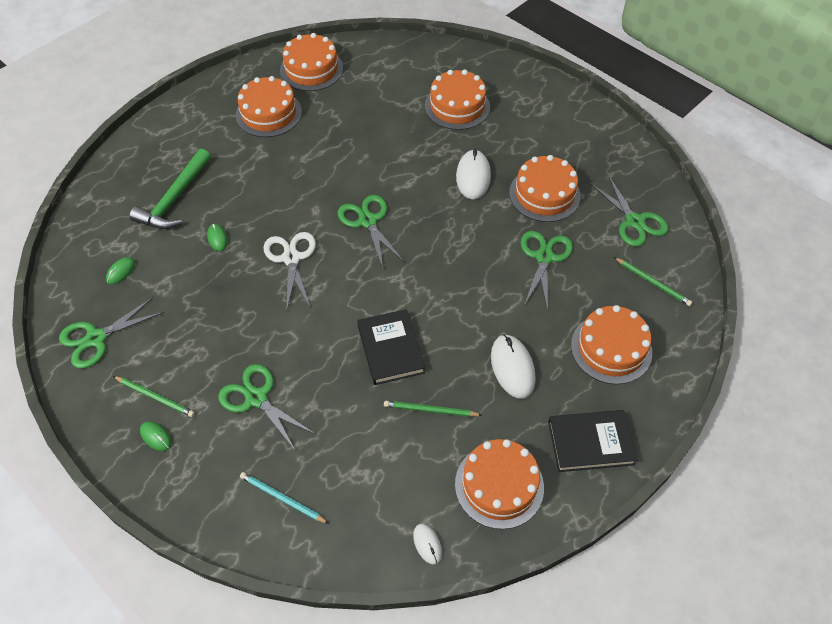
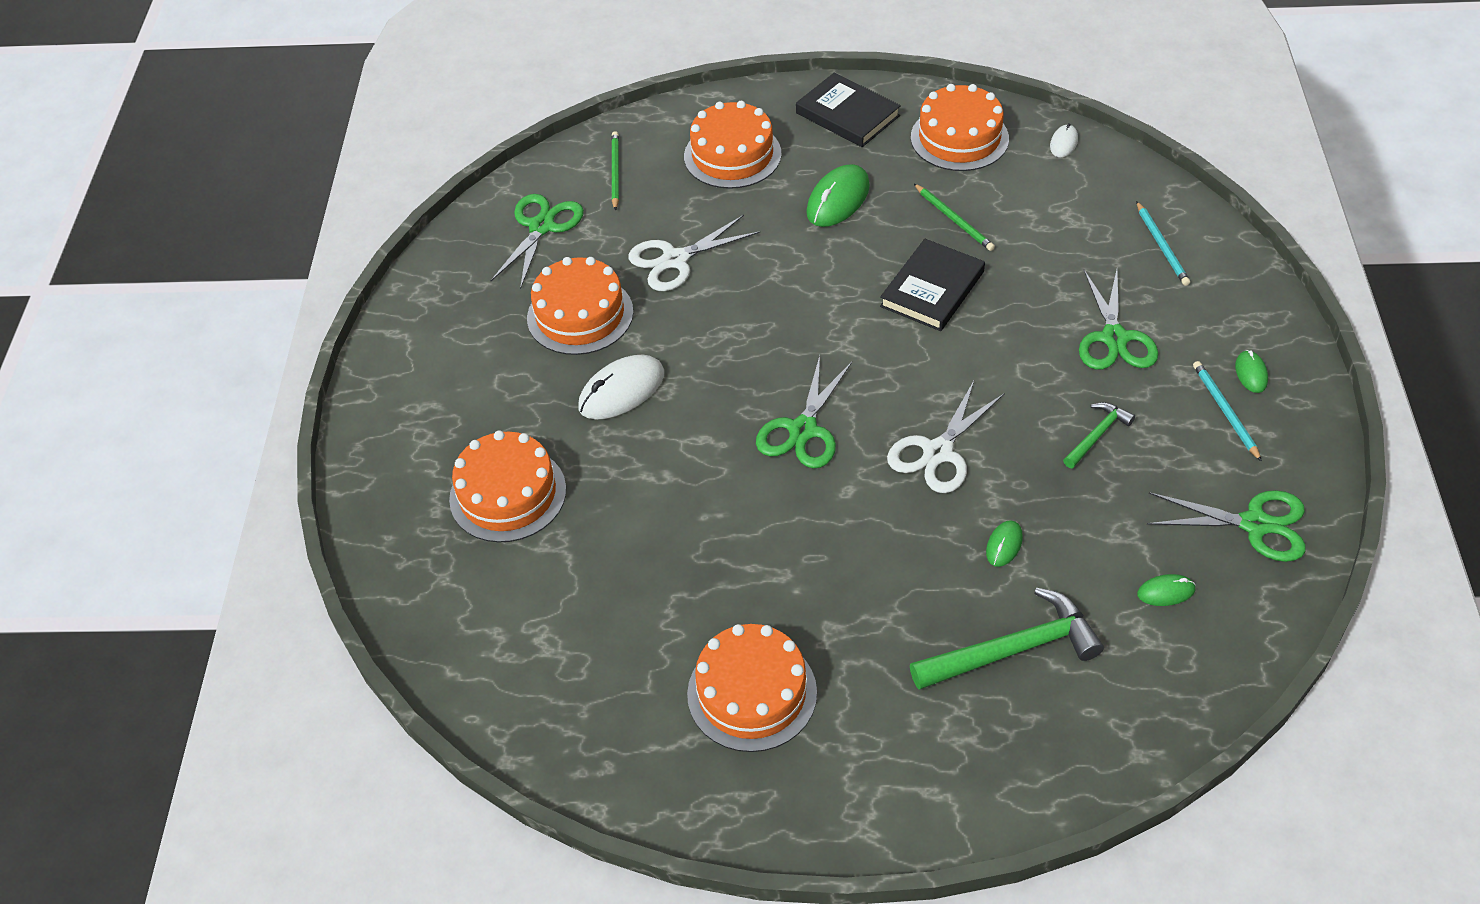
camera: 130 degrees left, 5 degrees down
green pencil [113,376,195,417] -> turquoise pencil [1193,361,1262,462]
orange cake [280,33,343,91] -> none
white mouse [491,334,536,399] -> green mouse [806,164,870,227]
green scissors [521,231,573,311] -> white scissors [629,215,760,291]
none -> green hammer [1063,402,1135,468]

